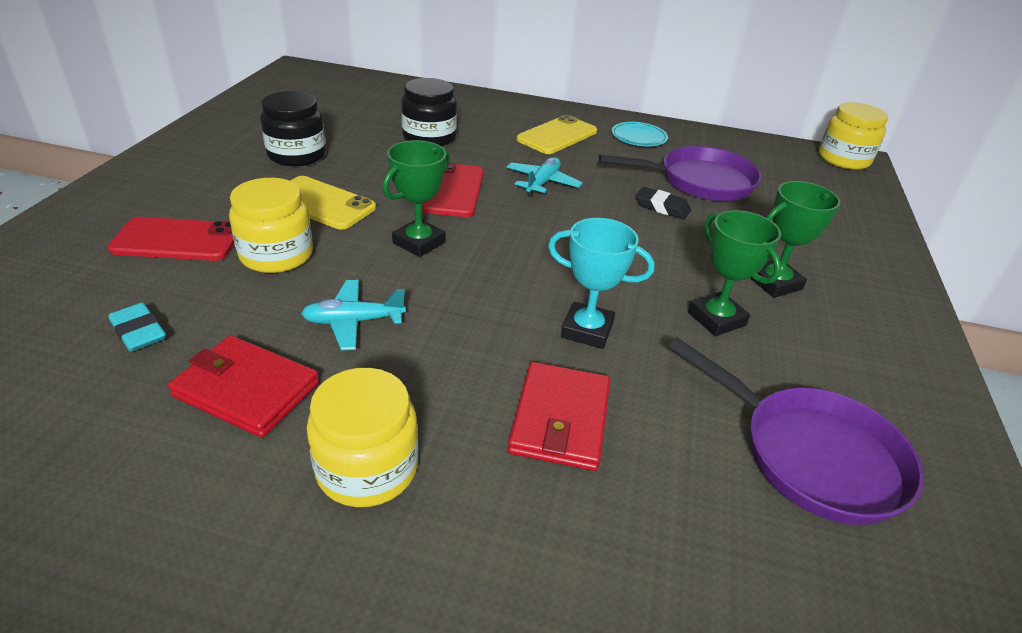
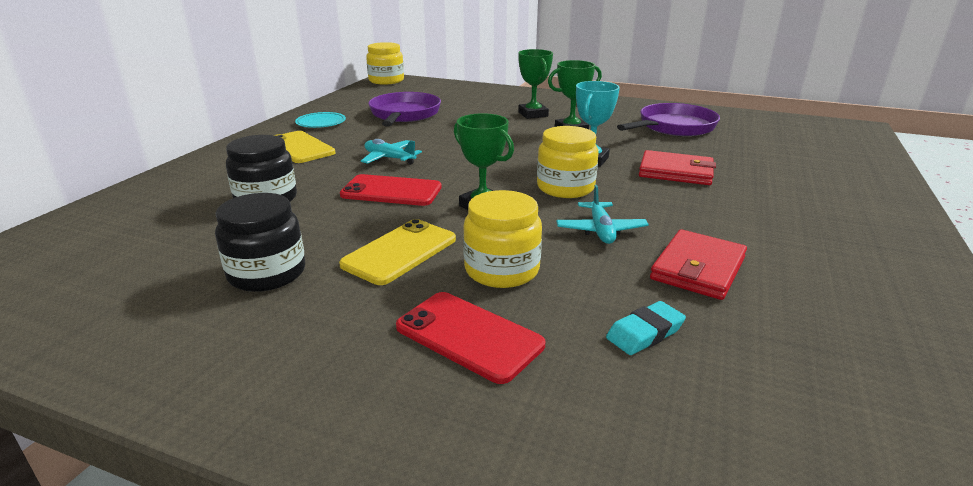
camera: 80 degrees left, 10 degrees down
red phone [107,217,234,261] -> red phone turned 60 degrees counterclockwise [396,292,545,384]
yellow jar [307,368,418,507] -> yellow jar moved to [537,126,599,198]
black eraser [636,187,691,220] -> none

